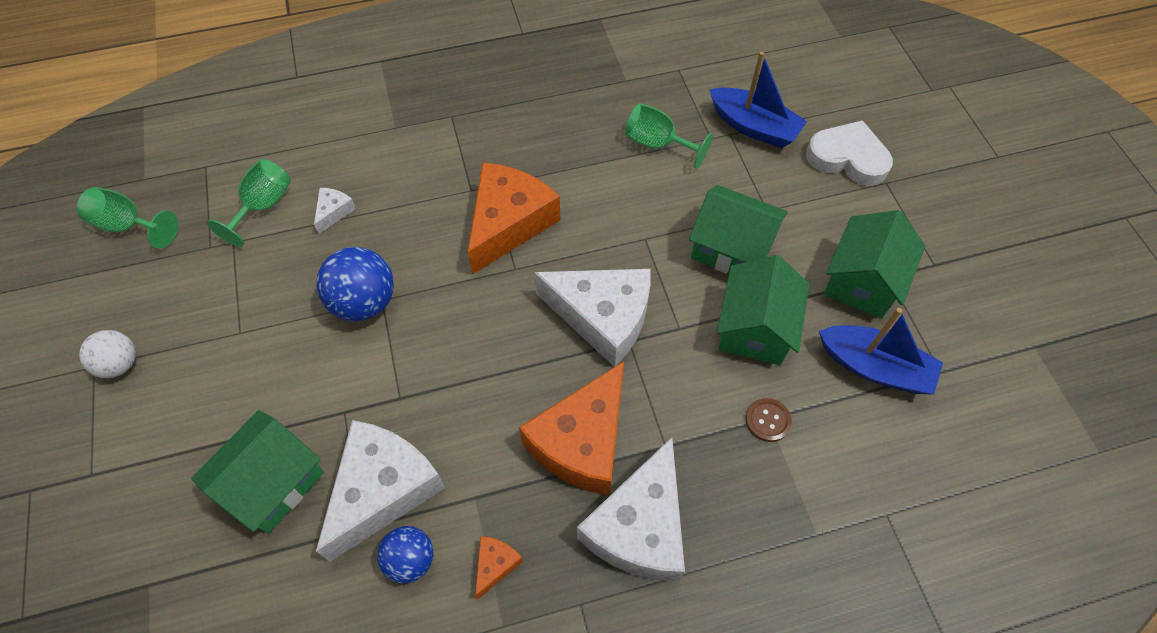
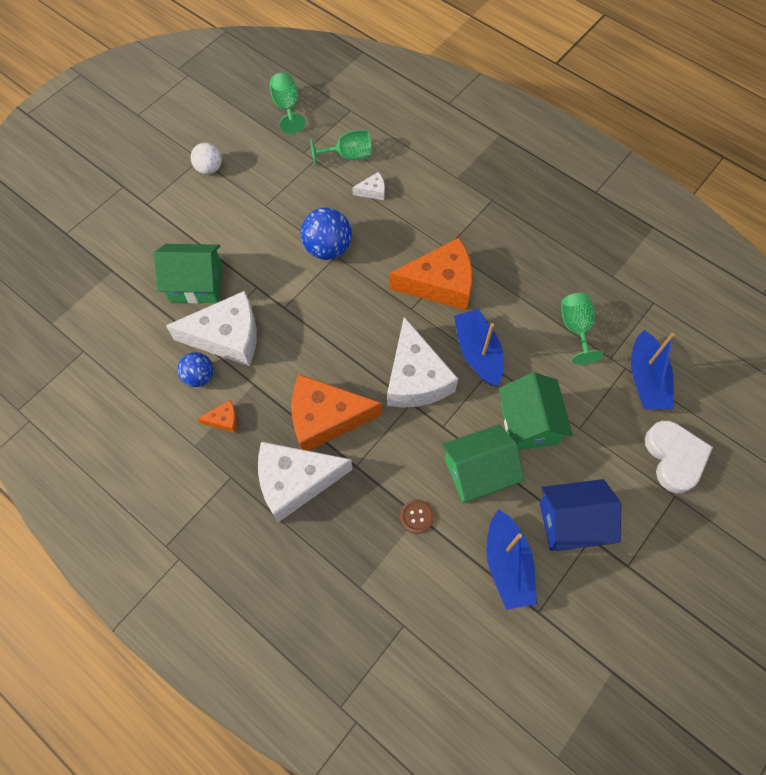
camera: 55 degrees right, 5 degrees up
green house [824,210,925,319] -> blue house [539,479,621,551]
none -> blue boat [454,309,504,386]

